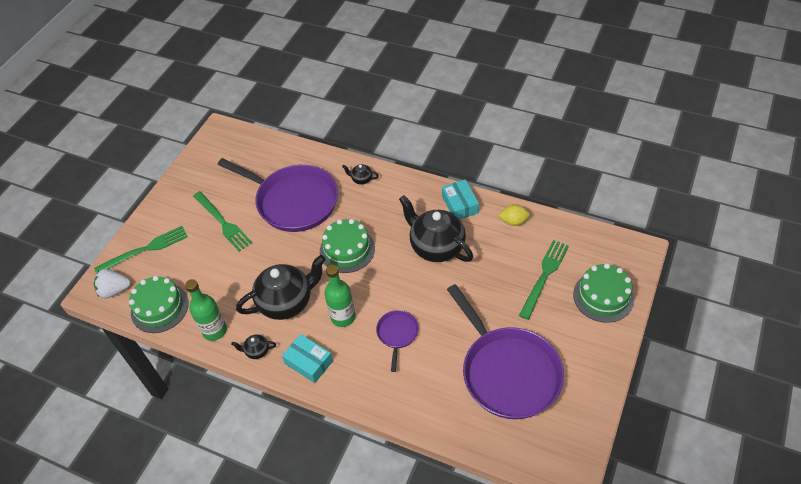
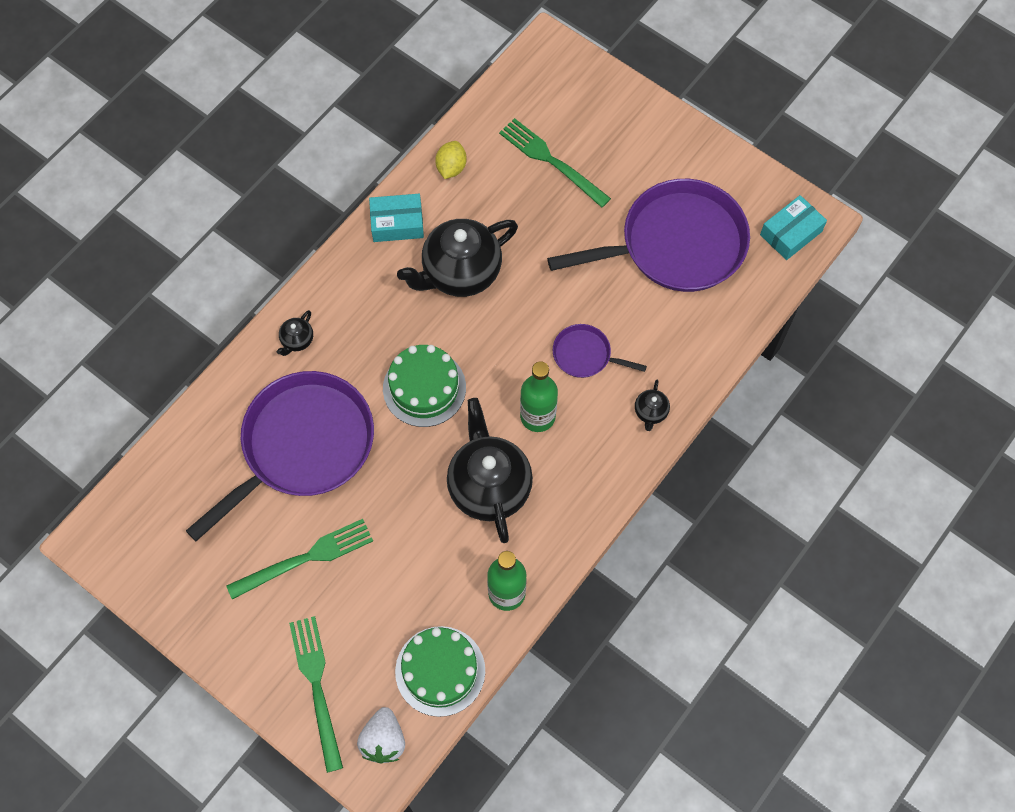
camera: 80 degrees left, 15 degrees up
black teapot [231,334,276,359] -> black teapot moved to [635,379,670,431]
turquoise box [282,334,333,383] -> turquoise box moved to [760,195,827,260]
green cake [573,263,634,323] -> none

